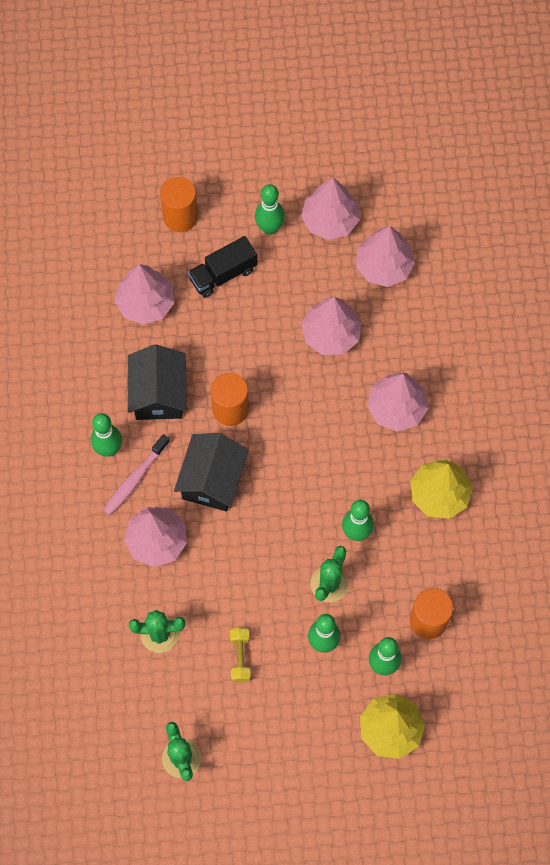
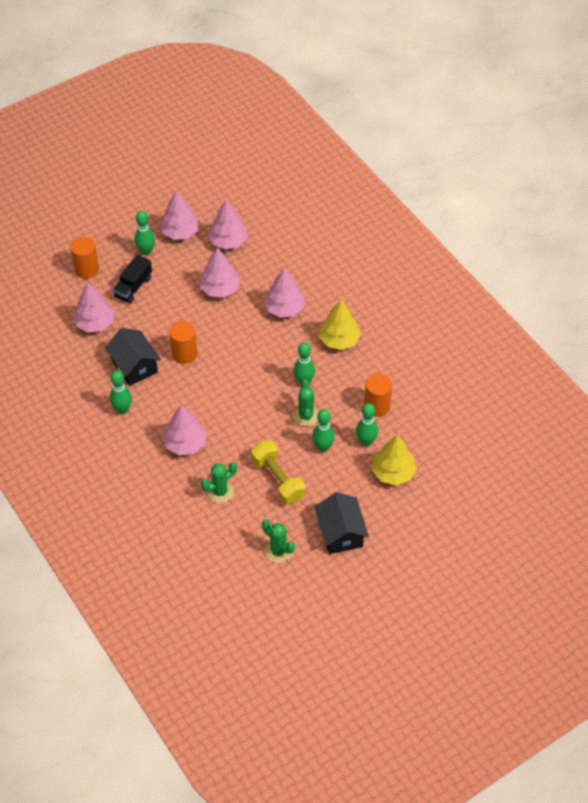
camera: 30 degrees left, 15 degrees down
pink toothbrush [103,434,170,515] -> none
black house [174,433,249,511] -> black house moved to [315,492,369,554]
yellow dumbbell [230,628,251,682] -> yellow dumbbell [251,440,305,505], size x1.87

